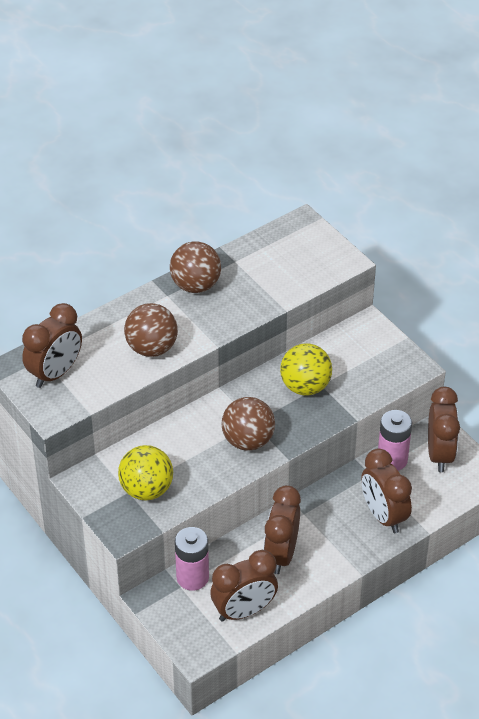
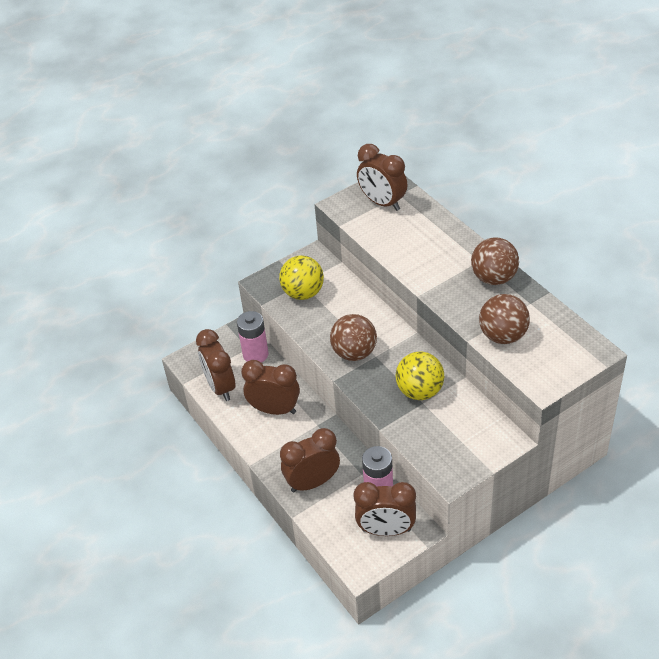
camera: 95 degrees right, 0 degrees up
brown ball [124,303,178,357] -> brown ball moved to [479,294,530,344]

